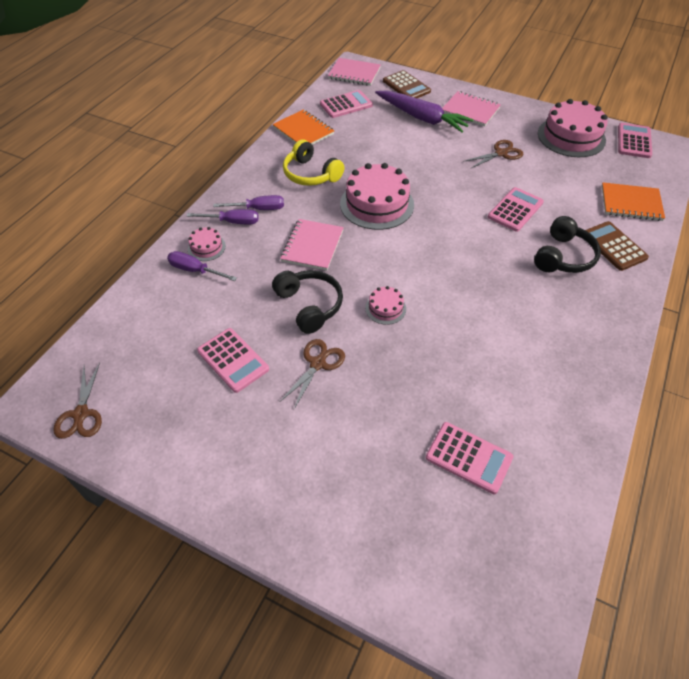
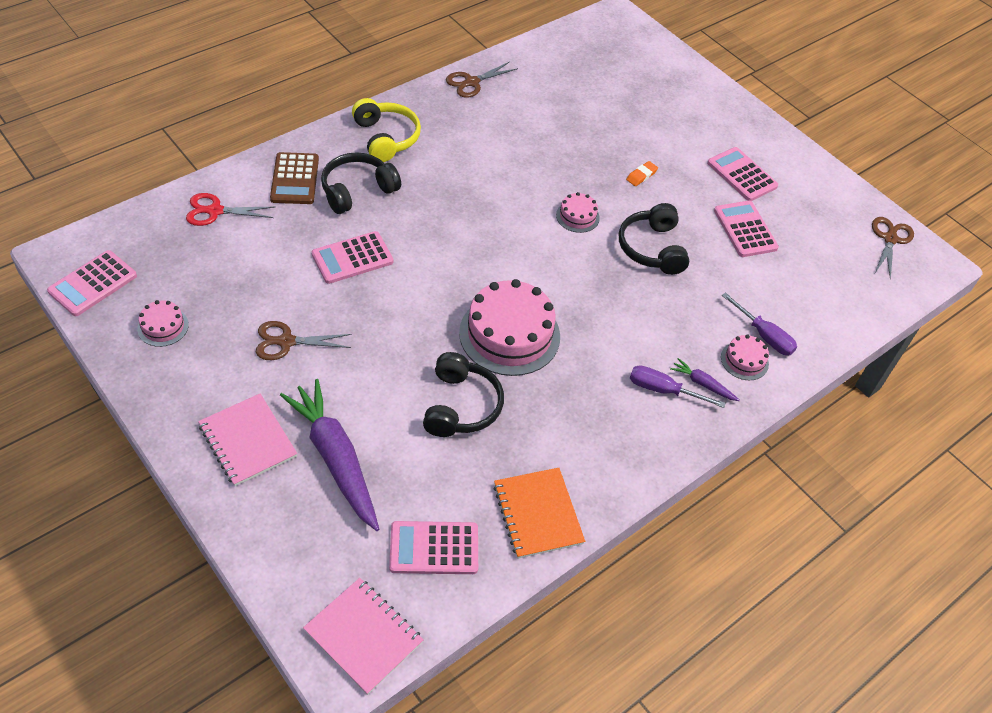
camera: 160 degrees left, 0 degrees up
purple screwdriver [187,209,259,224] -> purple carrot [670,358,740,401]
pink notebook [280,219,344,270] -> none
brown scissors [280,339,345,409] -> brown scissors moved to [446,62,518,98]
yellow headphones [283,139,345,186] -> yellow headphones moved to [352,98,421,162]
brown calculator [383,70,431,98] -> none
pink calculator [426,422,514,494] -> pink calculator moved to [707,147,778,201]
pink cake [538,99,608,157] -> pink cake [137,300,189,347], size x0.48
orange notebook [602,182,665,221] -> red scissors [186,193,274,226]
none -> black headphones [423,352,504,437]
none -> orange eraser [626,161,658,186]

